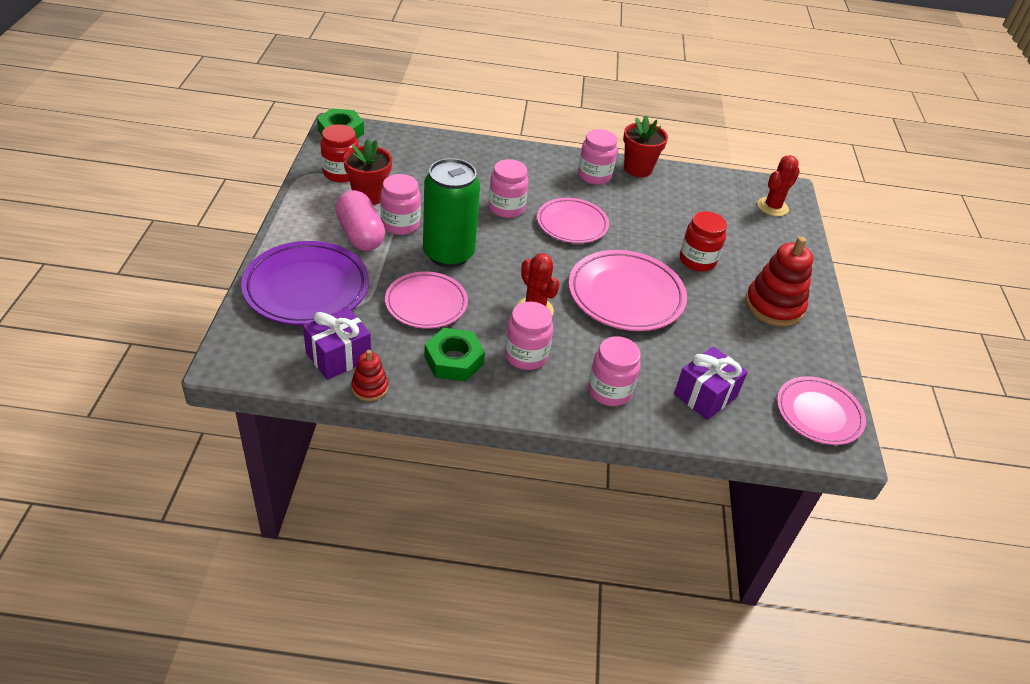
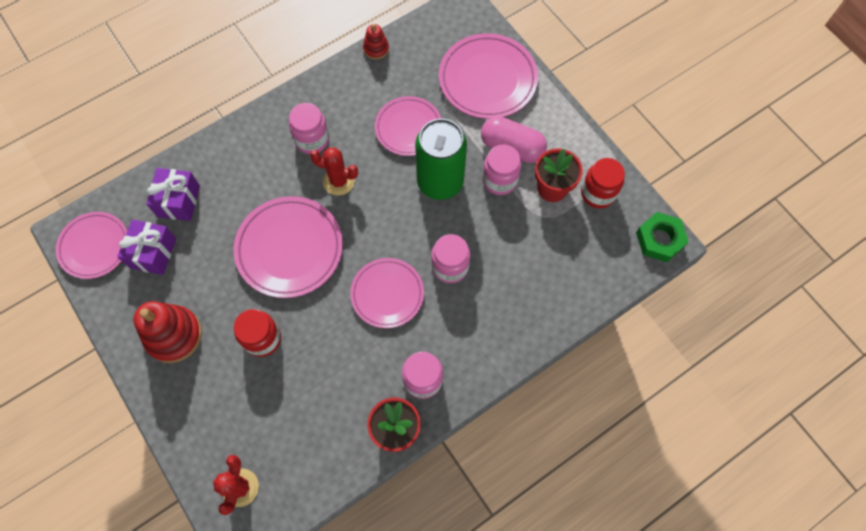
camera: 145 degrees right, 25 degrees up
purple plate [241,241,369,325] -> pink plate [439,33,538,119]
purple gift [303,307,371,380] -> purple gift moved to [117,219,176,275]
green nut [424,328,485,382] -> none
pink jar [588,336,641,406] -> none

